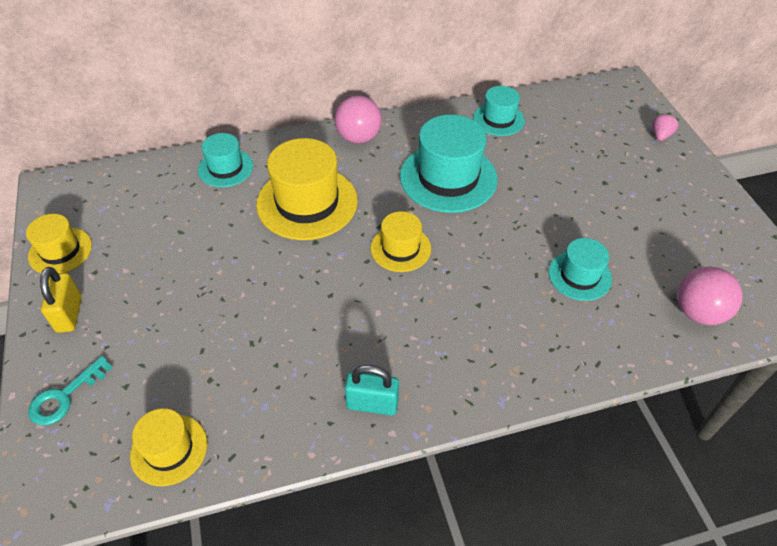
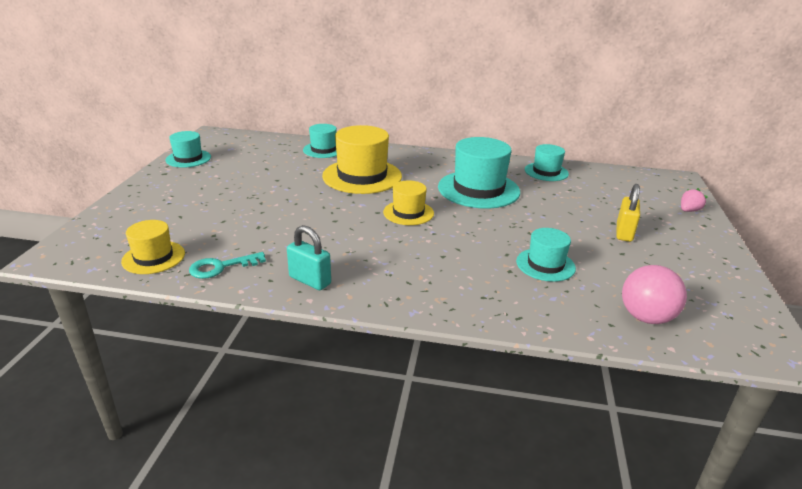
camera: 25 degrees right, 20 degrees down
yellow hat [26,214,92,273] -> turquoise hat [165,131,211,168]
turquoise key [28,356,113,425] -> turquoise key moved to [189,252,266,279]
yellow padlock [40,267,82,333] -> yellow padlock moved to [616,184,640,242]
pink ball [335,95,382,144] -> none

